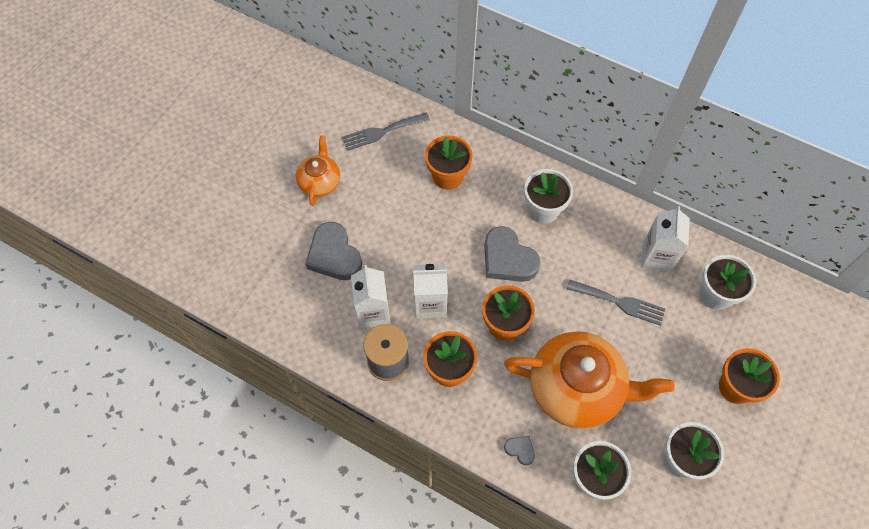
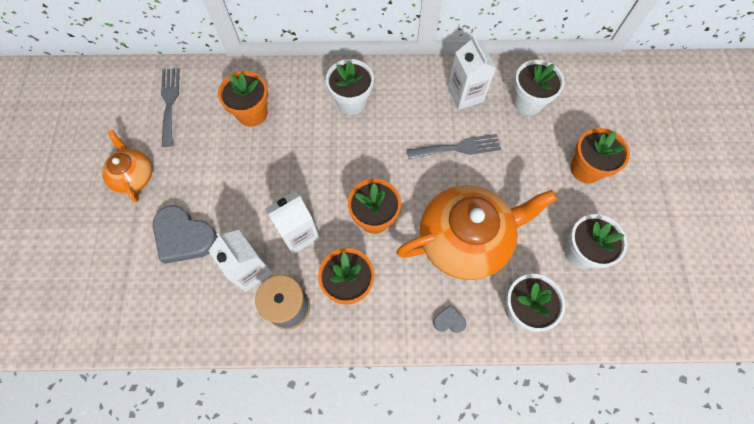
camera: 30 degrees left, 5 degrees up
grey fork [342,113,430,151] -> grey fork turned 135 degrees clockwise [161,68,180,147]
grey heart [484,226,540,282] -> none

